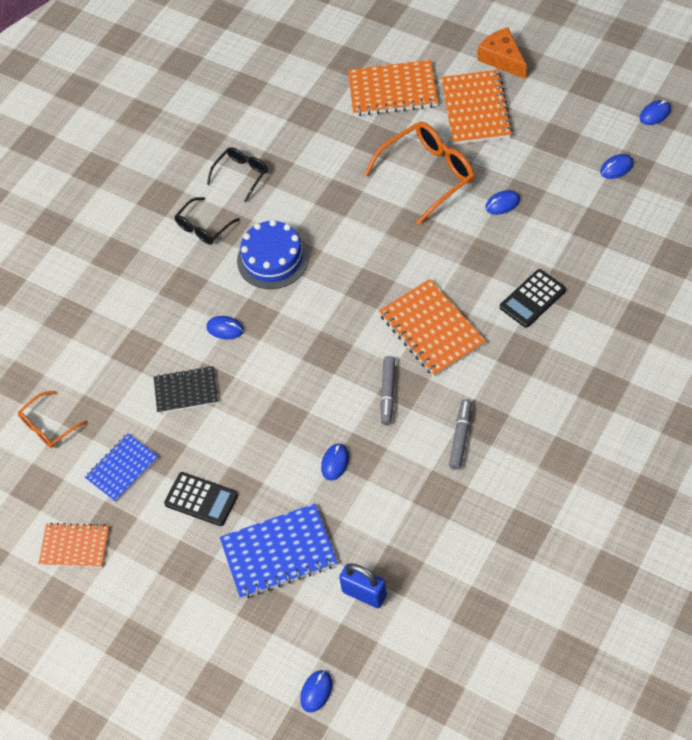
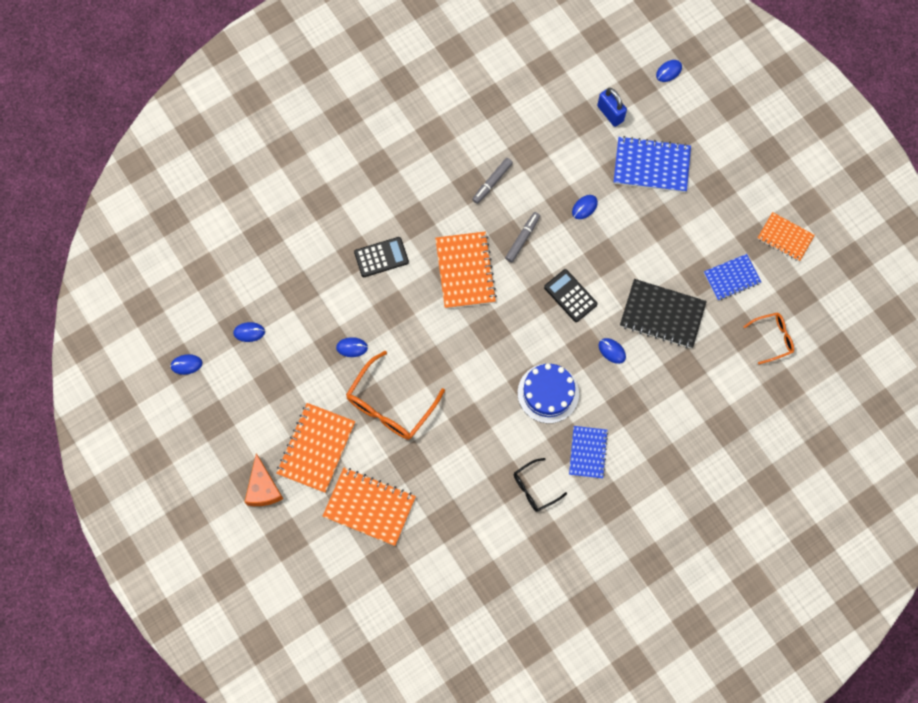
camera: 160 degrees left, 15 degrees up
black notebook [154,366,218,413] -> black notebook [620,279,707,348], size x1.55
black calculator [164,472,238,526] -> black calculator moved to [544,269,598,322]
black glasses [174,197,240,245] -> blue notebook [569,426,608,479]
orange glasses [364,122,475,225] -> orange glasses turned 45 degrees counterclockwise [346,351,445,440]

